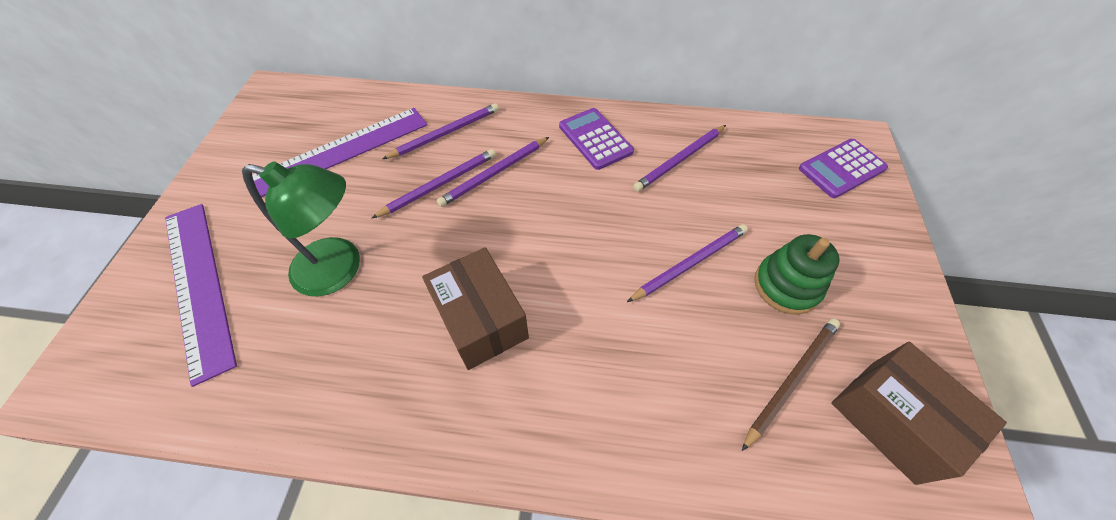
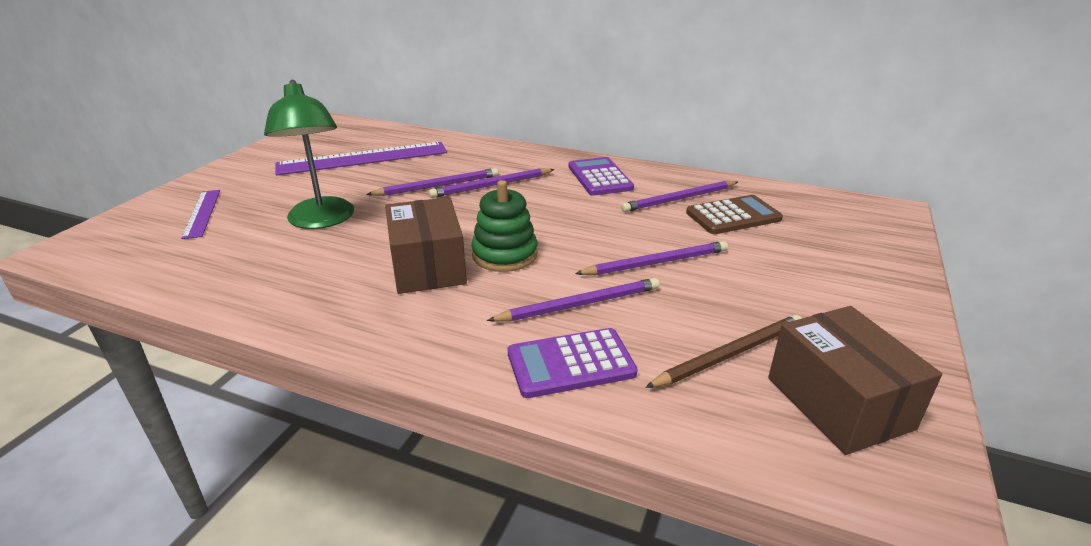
camera: 15 degrees right, 25 degrees down
purple ruler [165,204,237,387] -> purple ruler [181,190,220,239], size x0.53
green lamp [242,161,360,296] -> green lamp turned 45 degrees clockwise [264,80,354,229]
purple pencil [382,103,499,159] -> purple pencil moved to [487,278,660,322]
green stacking toy [754,234,840,315] -> green stacking toy moved to [471,180,538,272]
purple calculator [799,139,888,198] -> purple calculator moved to [508,328,638,398]
none -> brown calculator [686,195,783,234]

